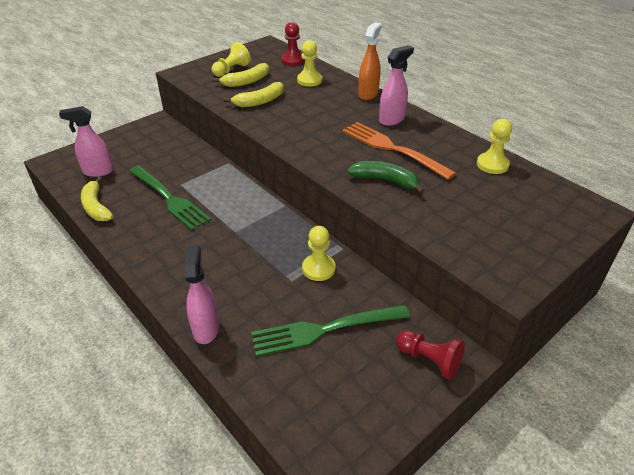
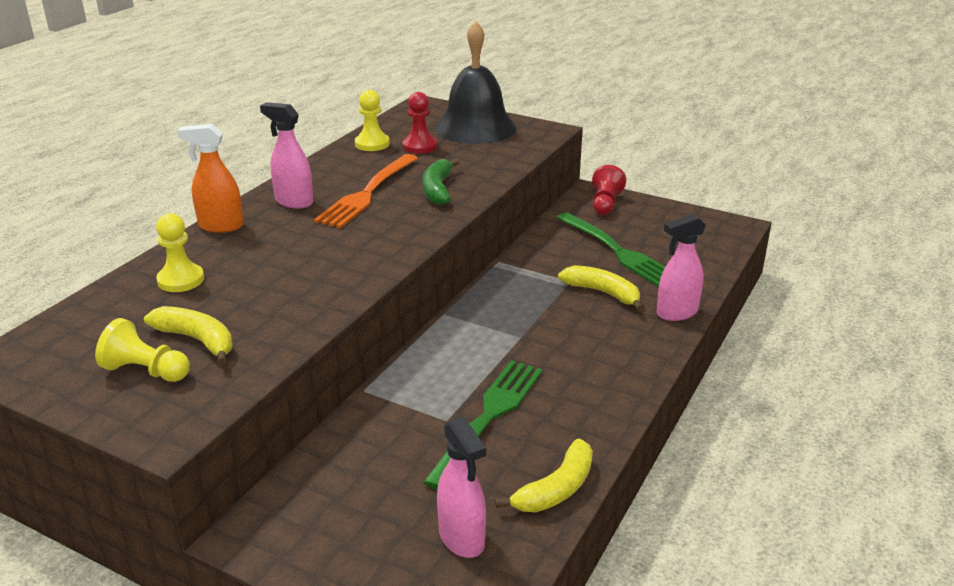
camera: 110 degrees left, 10 degrees down
yellow banana [224,82,284,107] -> yellow banana moved to [558,265,643,311]
red pawn [281,22,305,66] -> red pawn moved to [403,92,437,154]
yellow pawn [302,226,336,281] -> none
none -> black bell [435,21,517,144]

